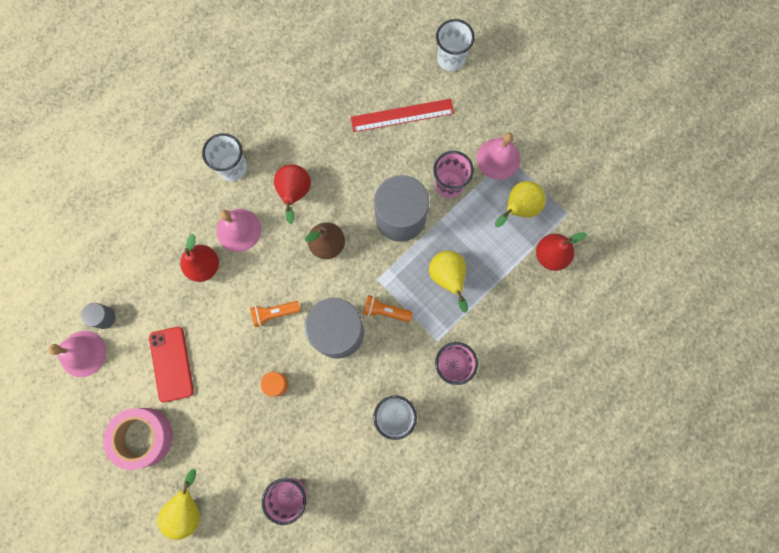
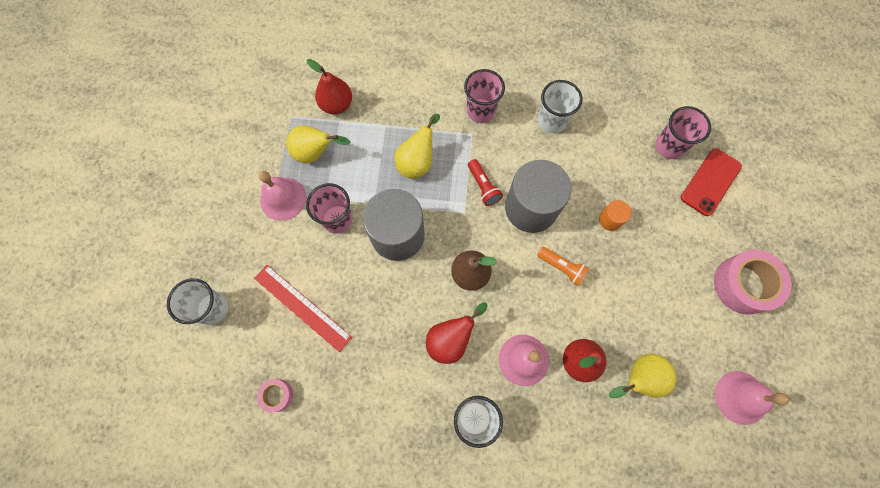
camera: 130 degrees left, 5 degrees down
grey cylinder [81,303,116,329] -> none
red phone [149,327,194,402] -> red phone moved to [681,148,742,216]
yellow pear [157,469,200,540] -> yellow pear moved to [609,354,677,398]
orange flashlight [363,295,413,322] -> red flashlight [468,159,503,206]
none -> pink tape [257,379,293,413]

